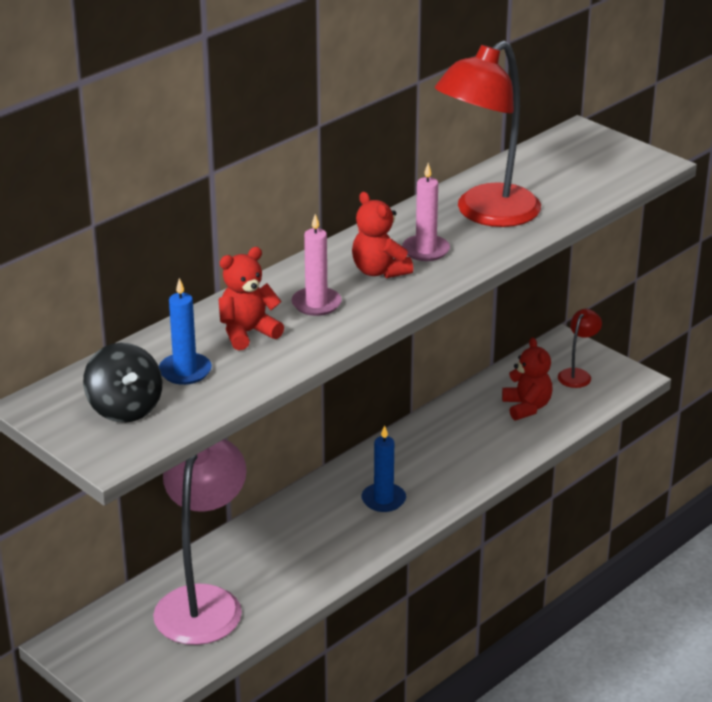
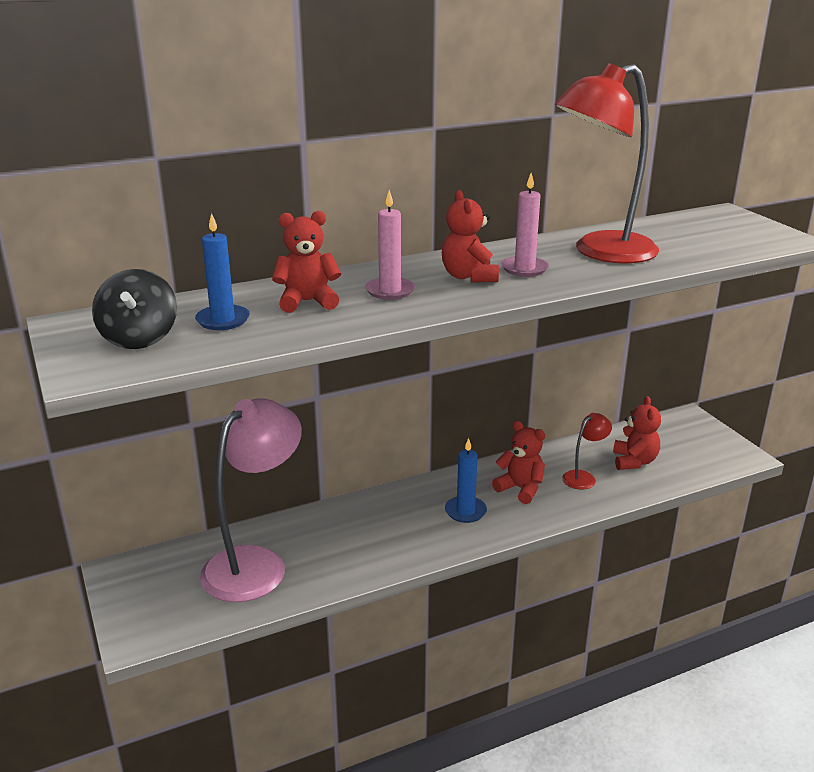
camera: 20 degrees right, 5 degrees down
red lamp [558,309,602,388] -> red lamp moved to [562,413,612,490]
none -> red teddy bear [492,421,545,504]

